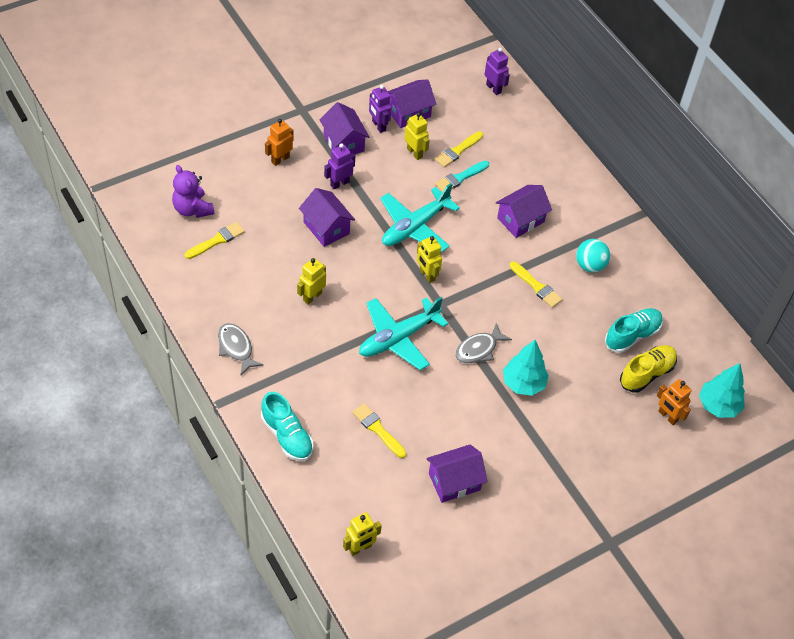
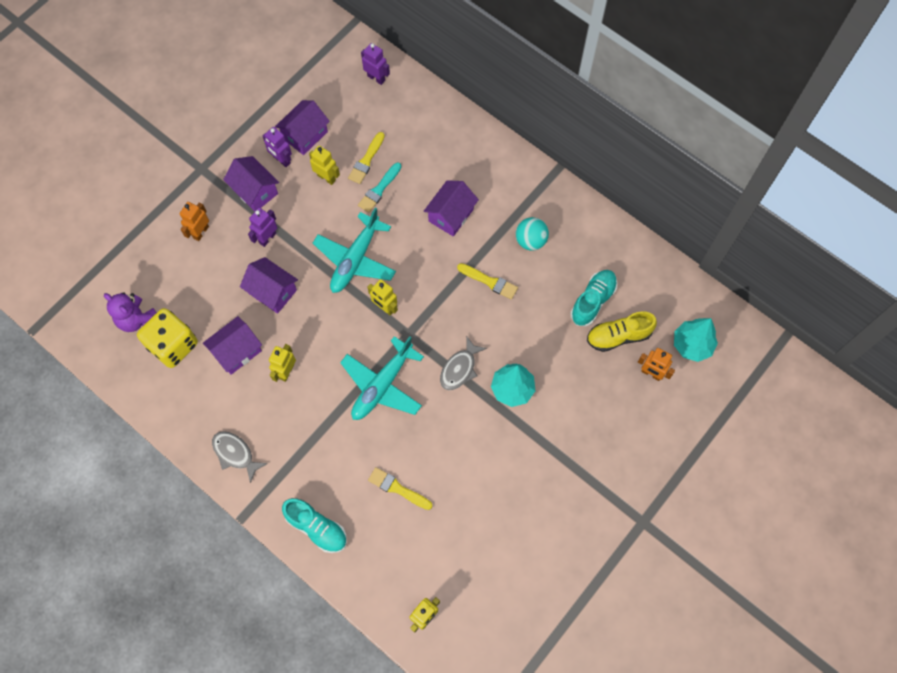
camera: 15 degrees left, 15 degrees up
yellow brush [185,222,245,259] -> yellow dice [137,308,198,368]
purple house [426,444,488,503] -> purple house moved to [203,316,262,375]
yellow shoe [620,345,677,393] -> yellow shoe turned 135 degrees counterclockwise [587,311,657,352]

